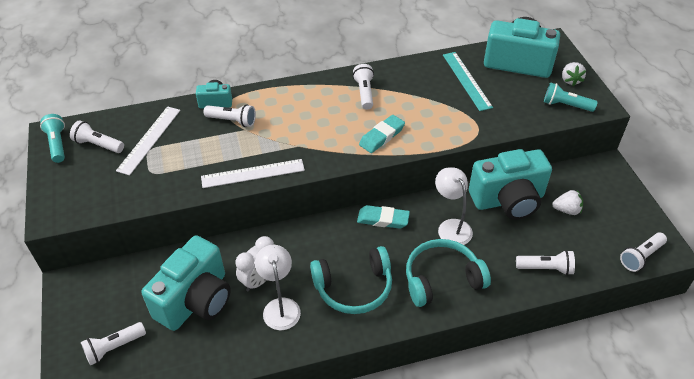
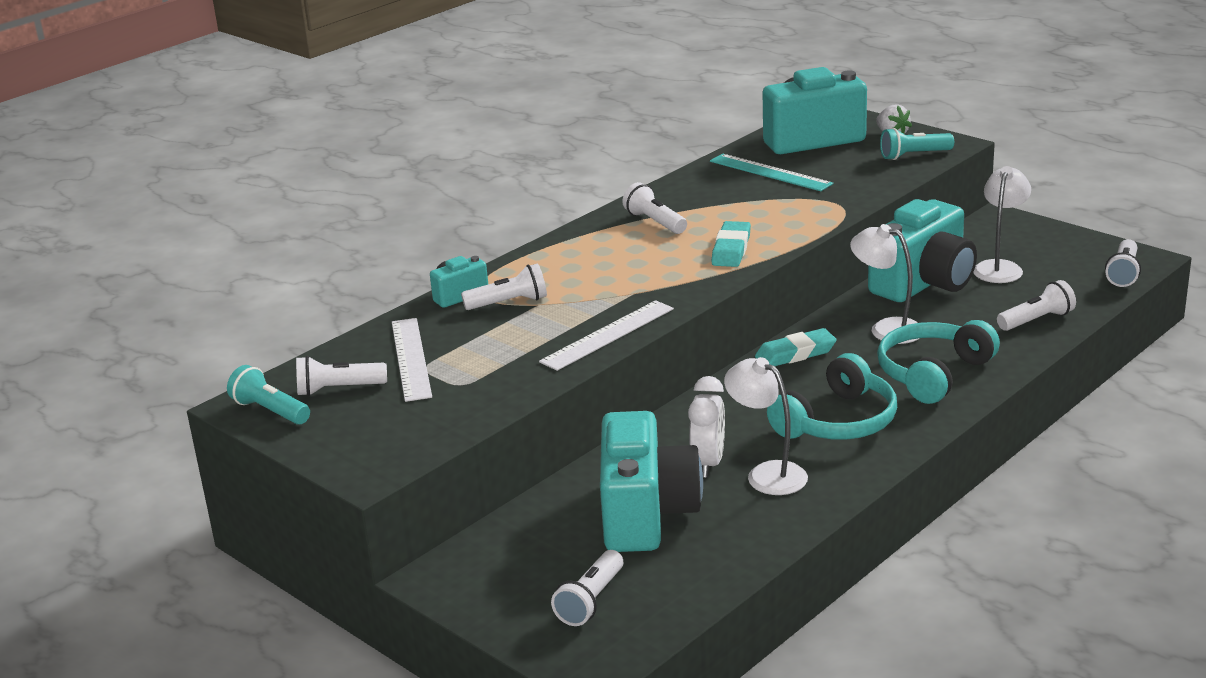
camera: 30 degrees left, 20 degrees down
white strawberry [552,190,583,215] -> white lamp [973,166,1031,283]

